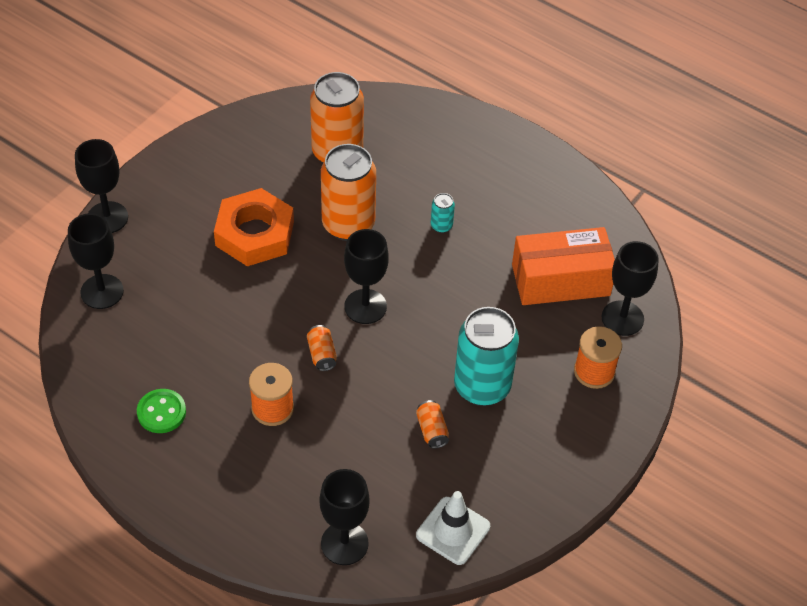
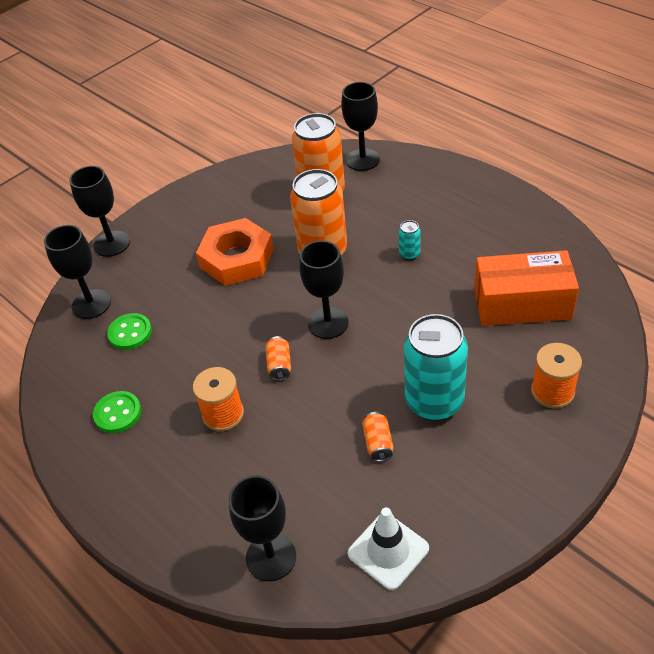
camera: 15 degrees right, 5 degrees down
black goblet [602,241,659,336] -> black goblet moved to [341,82,380,171]
none -> green button [107,313,152,350]

